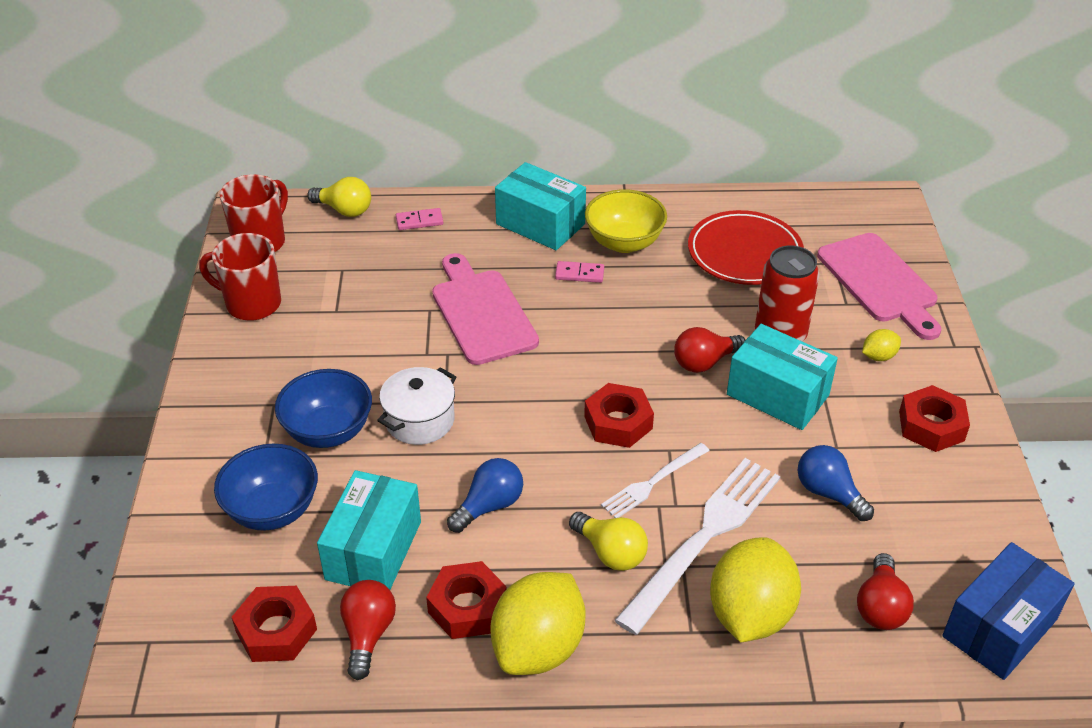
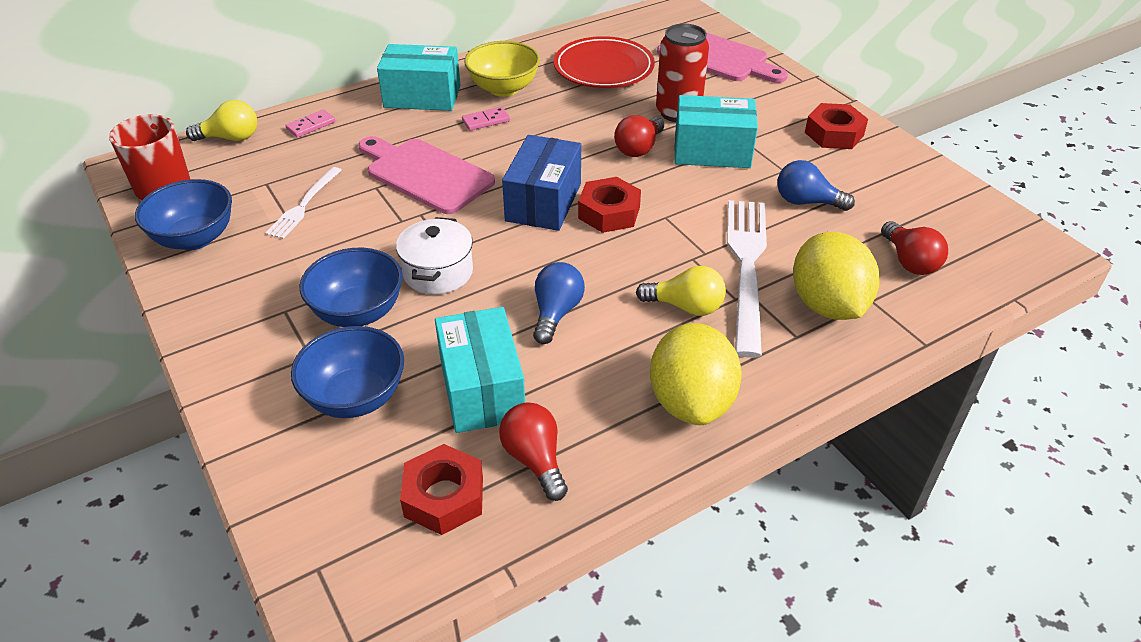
camera: 30 degrees left, 0 degrees up
red mug [199,233,281,321] -> blue bowl [135,179,232,250]
red nut [426,561,507,639] -> none
white fork [601,443,710,518] -> white fork moved to [265,167,342,239]
yellow lemon [862,329,901,361] -> none
blue box [942,542,1075,680] -> blue box moved to [502,135,581,231]

